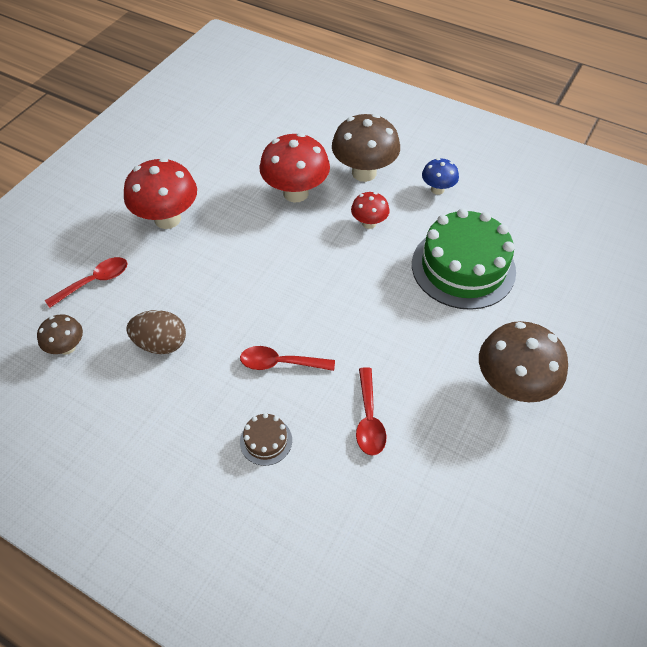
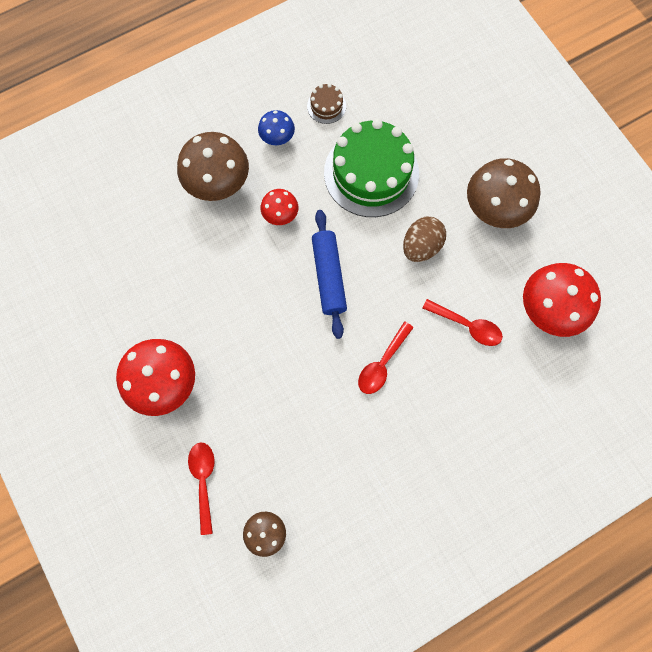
camera: 60 degrees left, 20 degrees up
brown egg [126,310,186,354] -> brown egg moved to [403,217,446,262]
brown cake [240,413,292,466] -> brown cake moved to [307,83,346,124]
red mushroom [259,133,330,202] -> red mushroom moved to [523,263,601,337]
none -> blue rolling pin [312,210,347,339]

